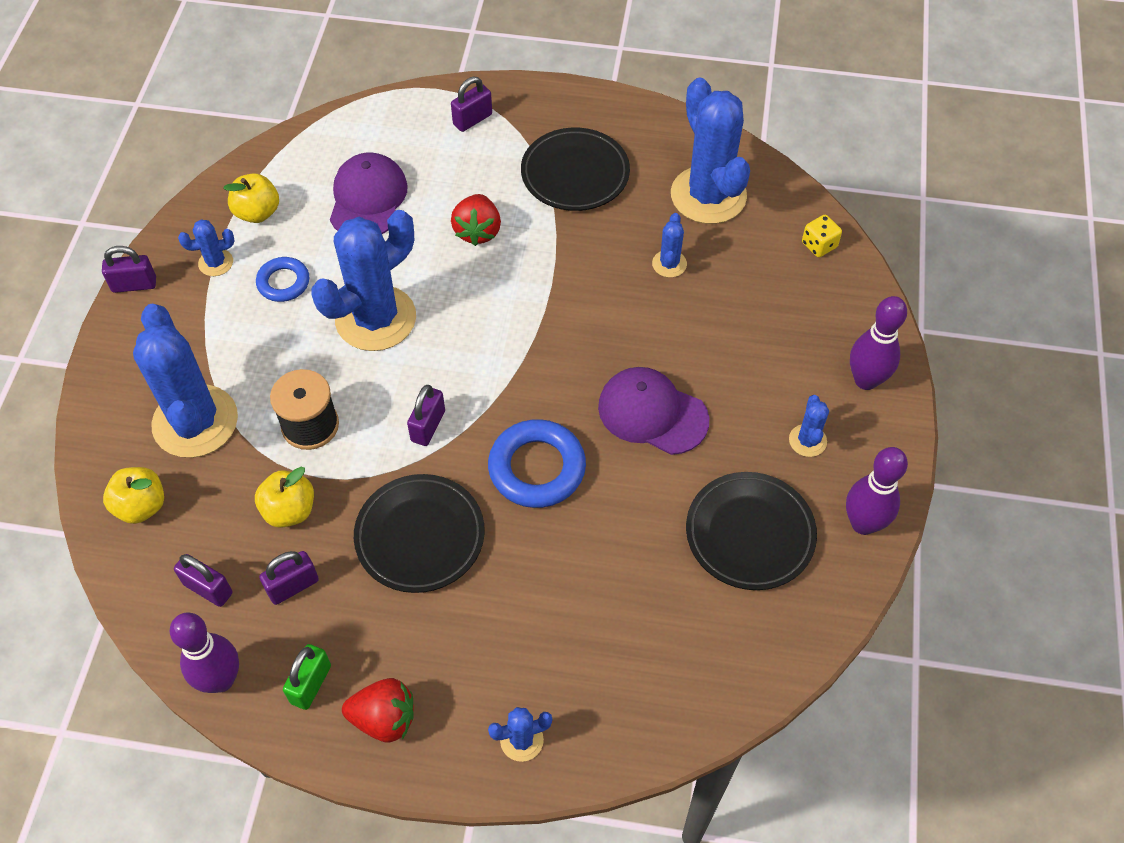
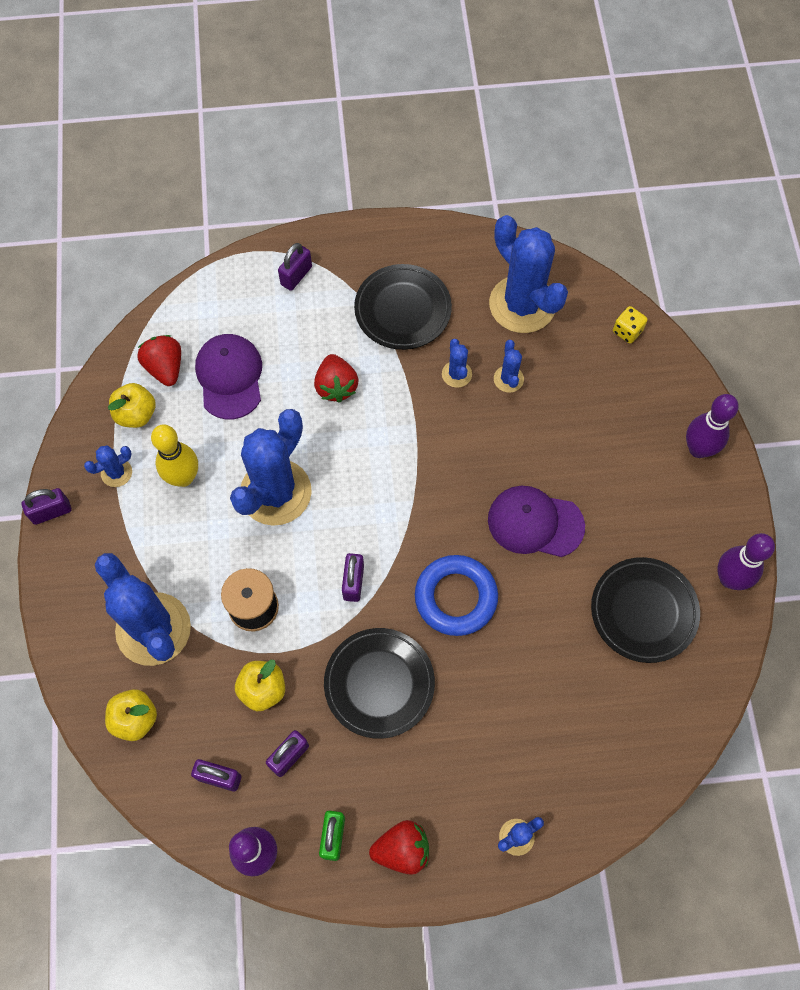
camera: 15 degrees left, 10 degrees up
blue ring [256,257,309,302] -> yellow bowling pin [151,425,198,487]
blue cactus [789,395,829,457] -> blue cactus moved to [442,339,472,388]
none -> red strawberry [138,335,181,386]

